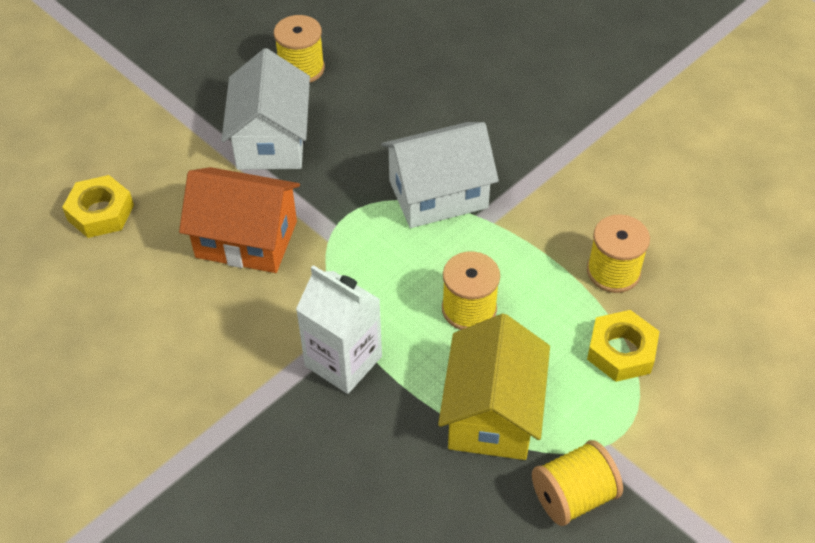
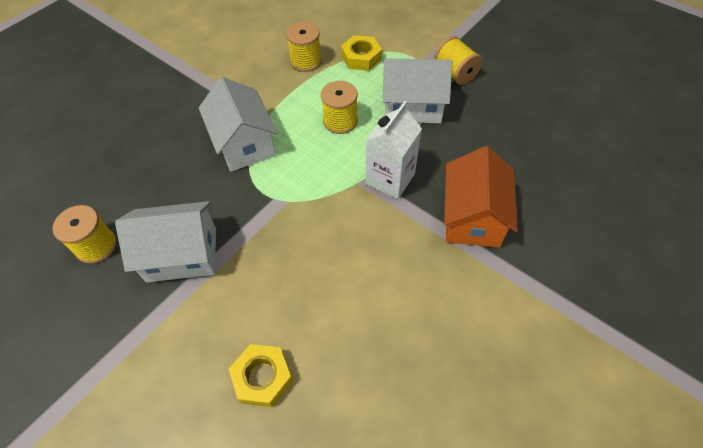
camera: 95 degrees left, 5 degrees up
orange house [179,167,300,273] -> orange house moved to [444,146,518,248]
yellow house [438,314,550,460] -> white house [383,58,452,123]

